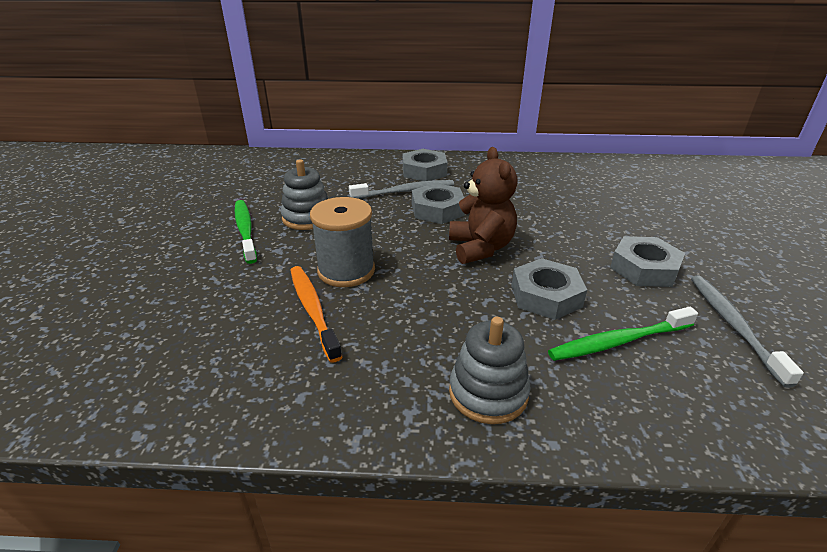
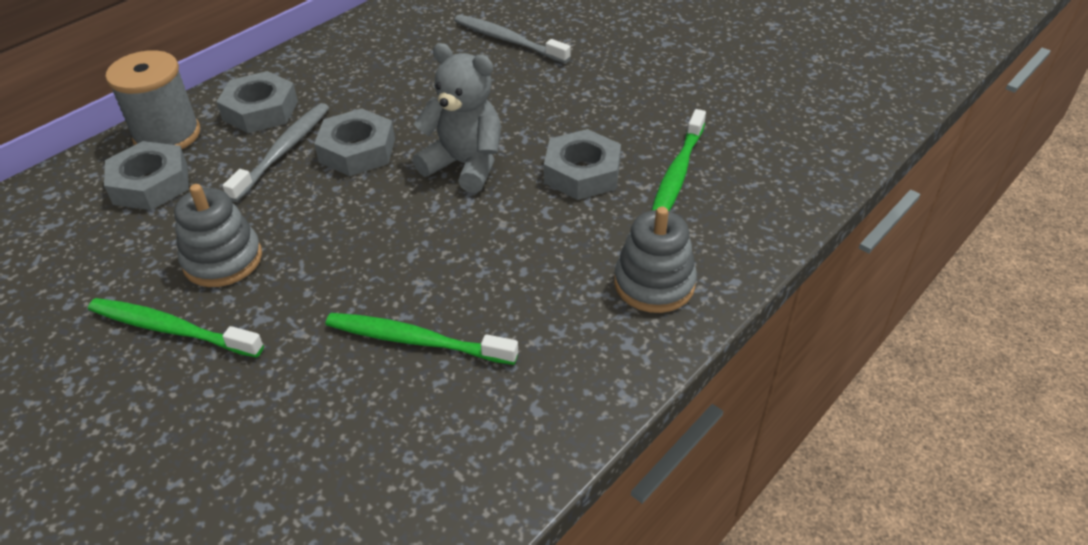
camera: 50 degrees left, 10 degrees up
orange toothbrush [290,266,342,362] -> green toothbrush [326,313,518,365]
grey spool [310,197,375,287] -> grey spool moved to [105,50,200,149]
brown teddy bear [449,147,518,264] -> grey teddy bear [413,43,501,193]
grey nut [610,236,685,287] -> grey nut moved to [104,141,189,210]
grey toothbrush [691,276,804,388] -> grey toothbrush moved to [454,15,571,63]

